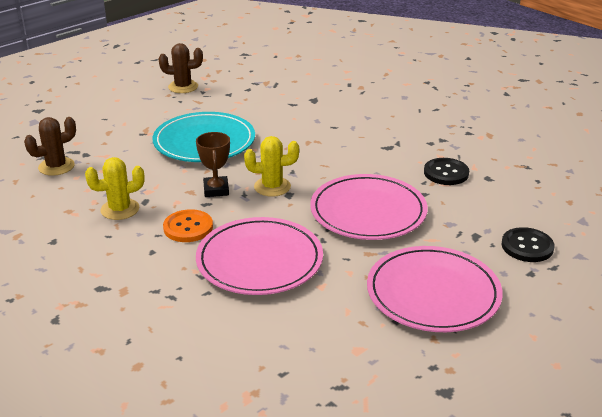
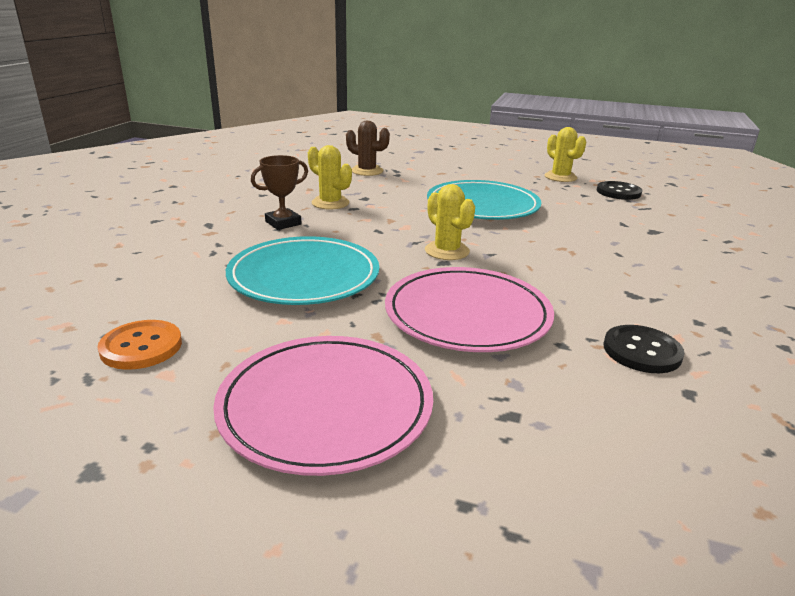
camera: 60 degrees right, 5 degrees down
brown cactus [159,43,203,93] -> yellow cactus [544,127,586,182]
orange button [163,209,213,242] -> orange button moved to [98,320,182,370]
brown trophy [196,132,230,197] -> brown trophy moved to [251,155,308,230]
pink plate [196,217,323,295] -> turquoise plate [226,236,379,305]
black button [502,227,554,262] -> black button moved to [597,181,642,200]

